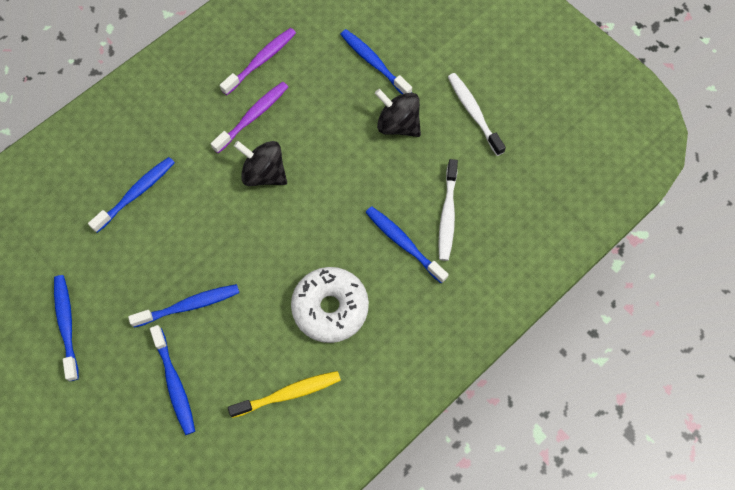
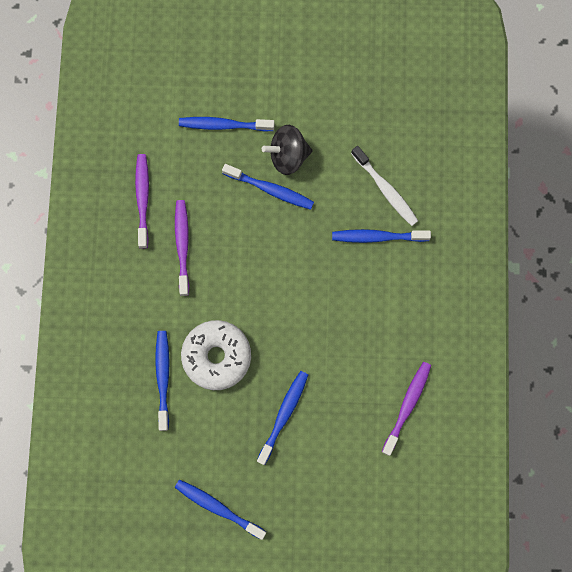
camera: 45 degrees left, 10 degrees up
blue toothbrush [150,325,195,435] -> blue toothbrush moved to [222,164,314,210]
yellow toothbrush [228,371,341,418] -> purple toothbrush [382,362,431,456]
black spinning top [234,141,287,186] -> none
white donut [291,267,369,343] -> white donut moved to [181,320,251,390]
white toothbrush [448,73,506,156] -> none

